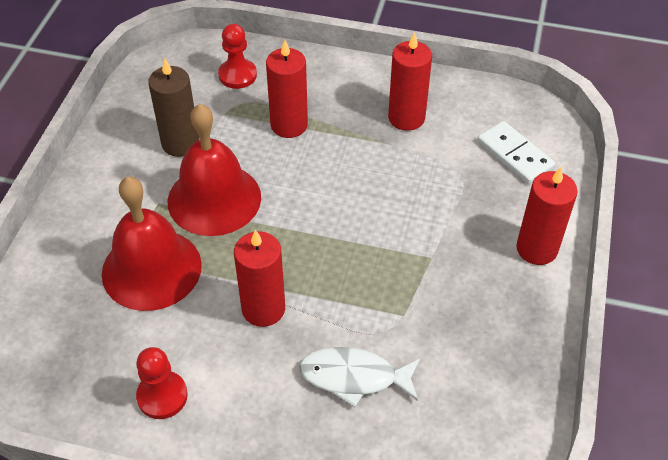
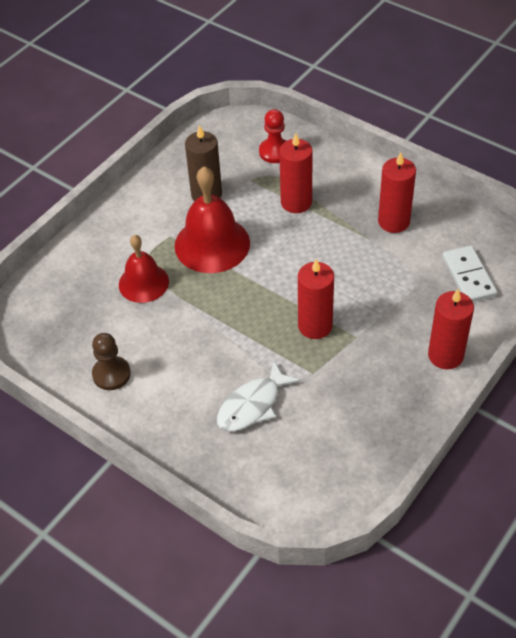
camera: 25 degrees right, 0 degrees up
red bell [102,177,202,311] -> red bell [119,235,169,303], size x0.65
red pawn [136,347,188,419] -> brown pawn [92,333,131,390]
red candle [234,230,285,327] -> red candle moved to [298,259,334,339]
white fish [299,347,421,407] -> white fish turned 75 degrees counterclockwise [217,361,300,431]

